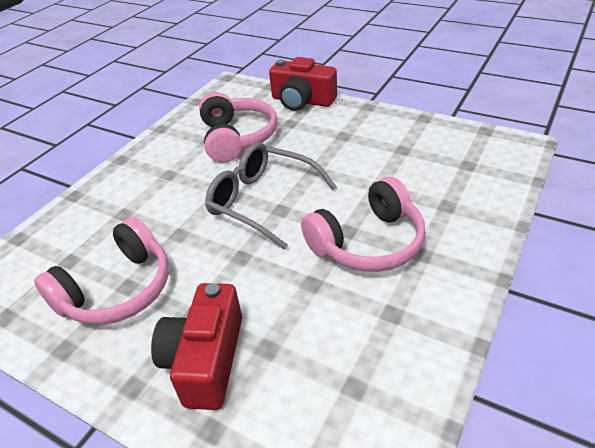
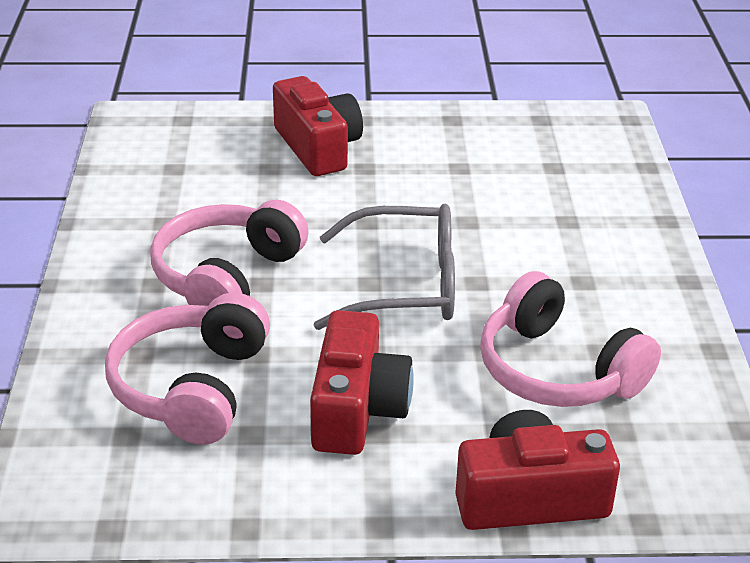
camera: 145 degrees right, 5 degrees down
pink headphones [34,217,169,325] -> pink headphones moved to [105,293,270,445]
none -> red camera [310,310,414,455]

